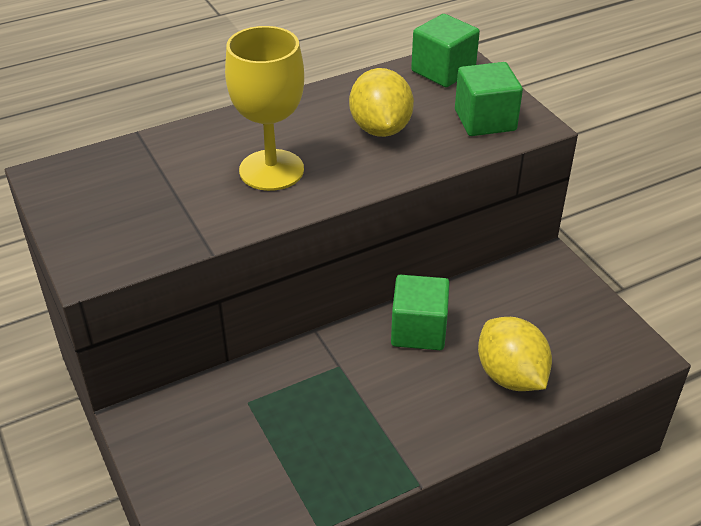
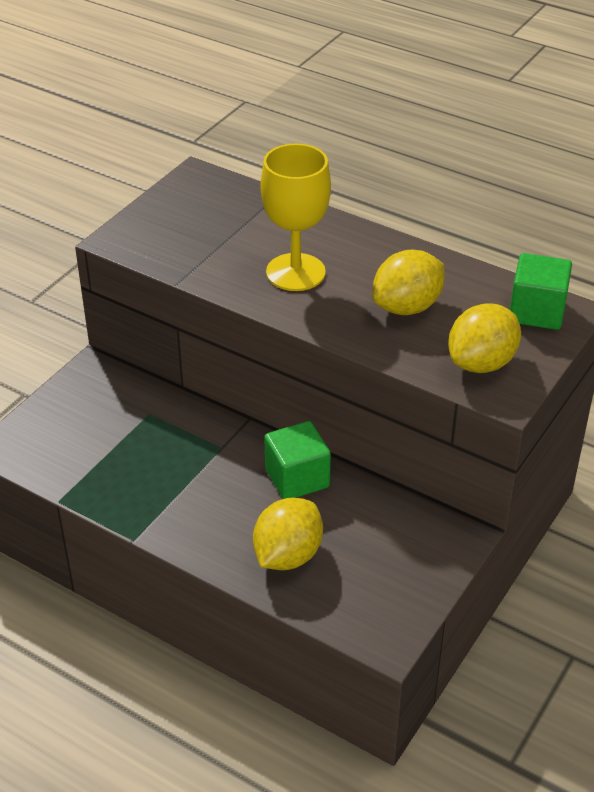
camera: 60 degrees right, 0 degrees up
green cube [455,62,523,136] -> yellow lemon [448,303,521,373]

